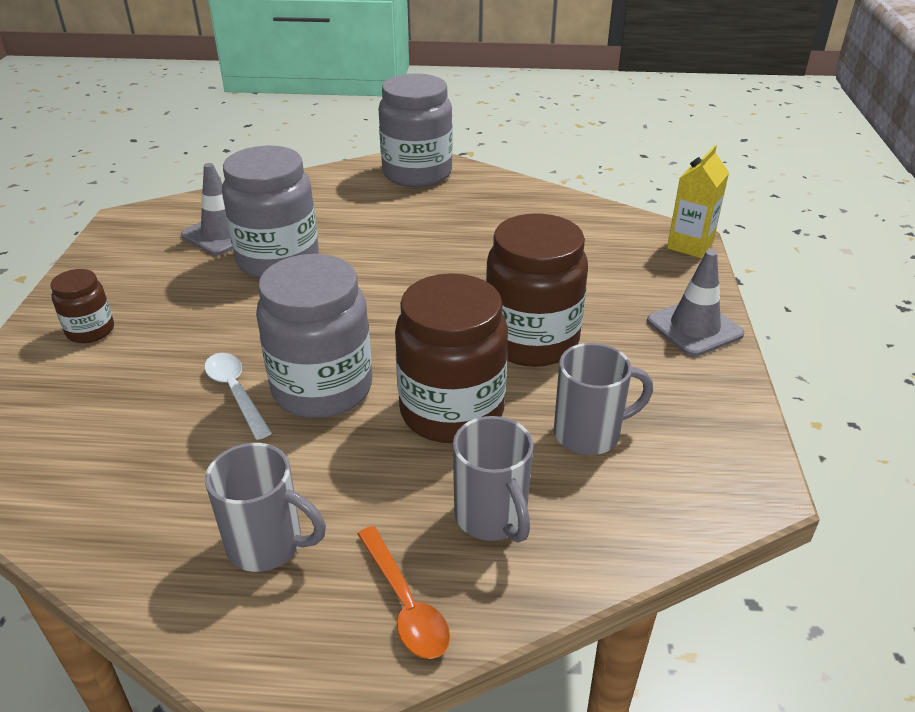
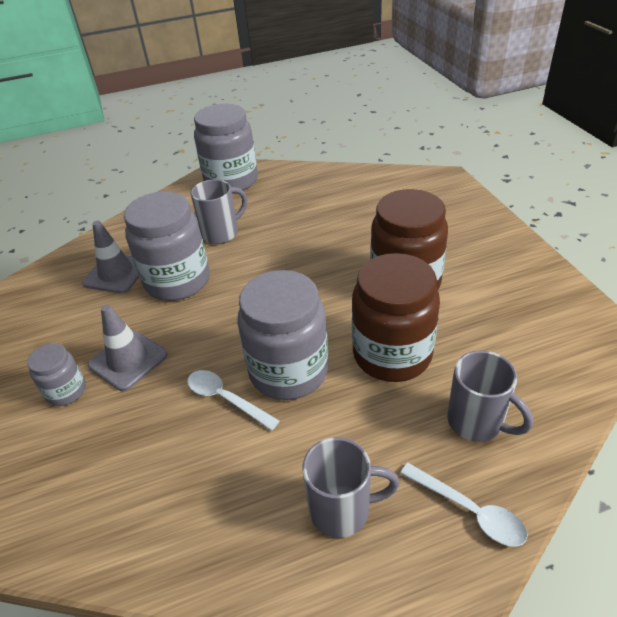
camera: 20 degrees left, 5 degrees up
brown jar [50,269,114,343] -> grey jar [27,343,86,406]
orange spoon [357,526,450,659] -> white spoon [400,463,528,547]
grey mug [554,343,653,455] -> grey mug moved to [191,179,247,244]
grey traffic cone [647,250,744,357] -> grey traffic cone moved to [88,305,168,391]
yellow carton [667,145,729,258] -> none

